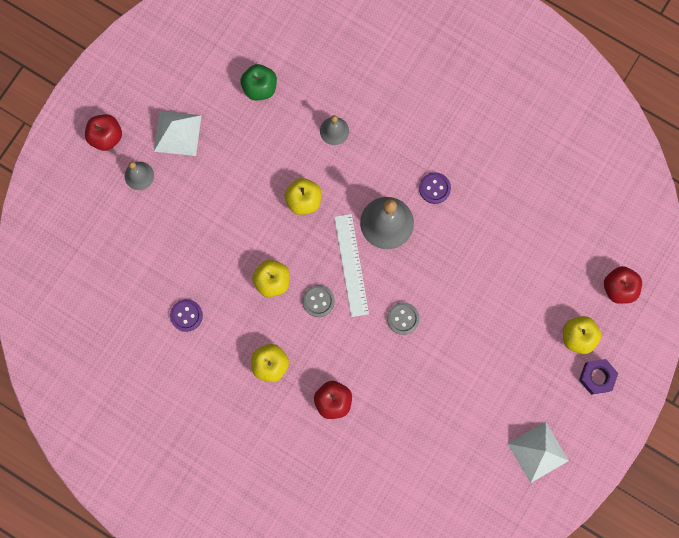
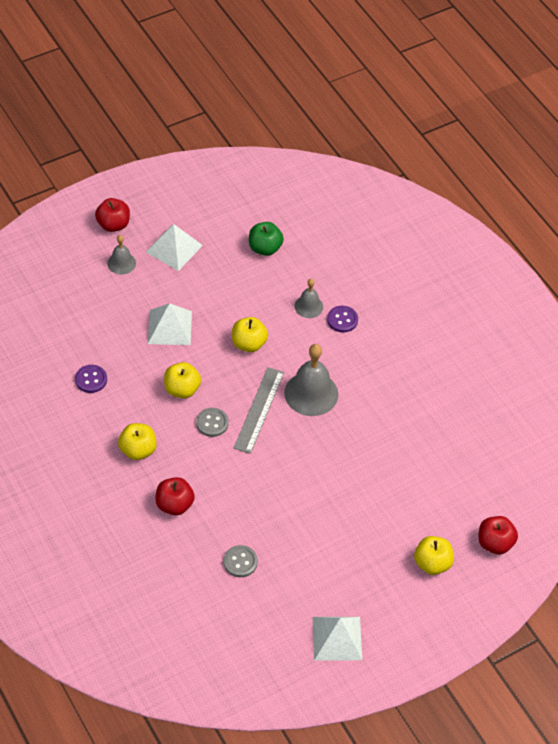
camera: 25 degrees right, 25 degrees down
white ruler [334,214,369,317] -> grey ruler [234,367,284,454]
grey button [387,302,420,335] -> grey button moved to [223,545,258,577]
purple button [419,172,451,204] -> purple button moved to [327,306,358,333]
purple nut [579,359,618,395] -> none
none -> white pyramid [148,303,192,345]

